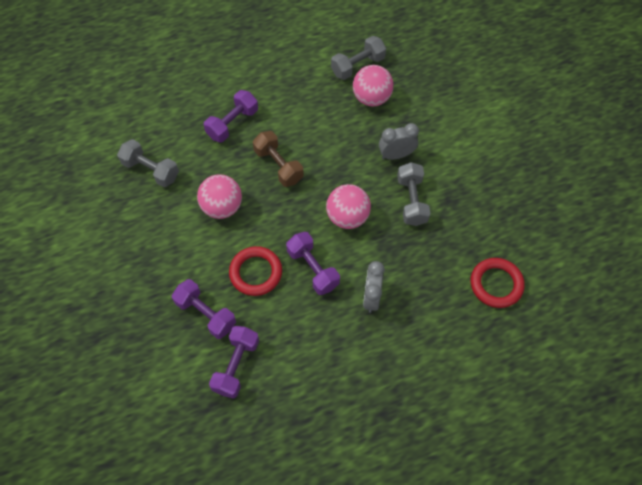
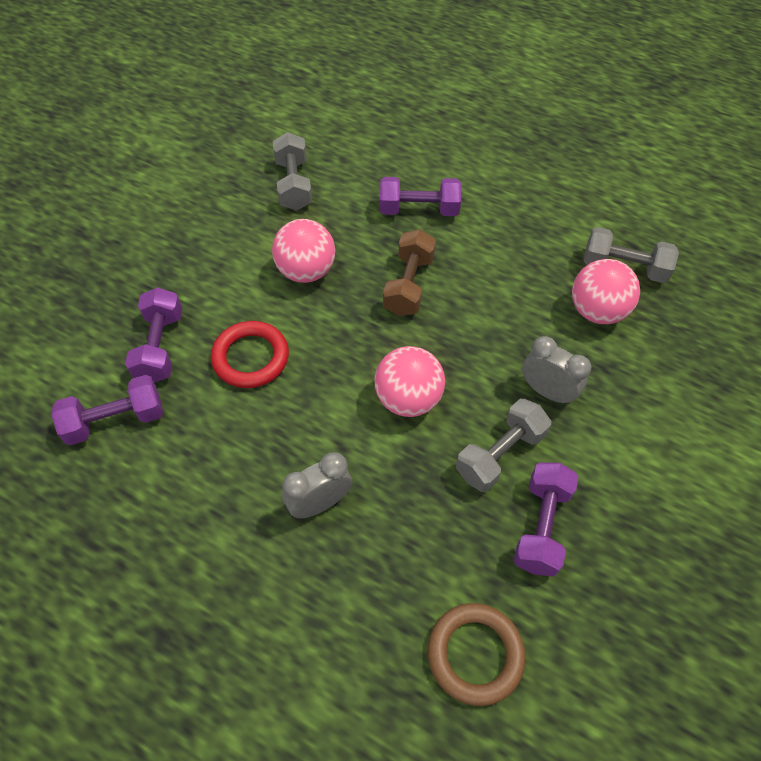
camera: 50 degrees right, 5 degrees down
purple dumbbell [286,232,340,295] -> purple dumbbell moved to [514,462,579,577]
red ring [471,258,525,308] -> brown ring [428,603,526,706]

